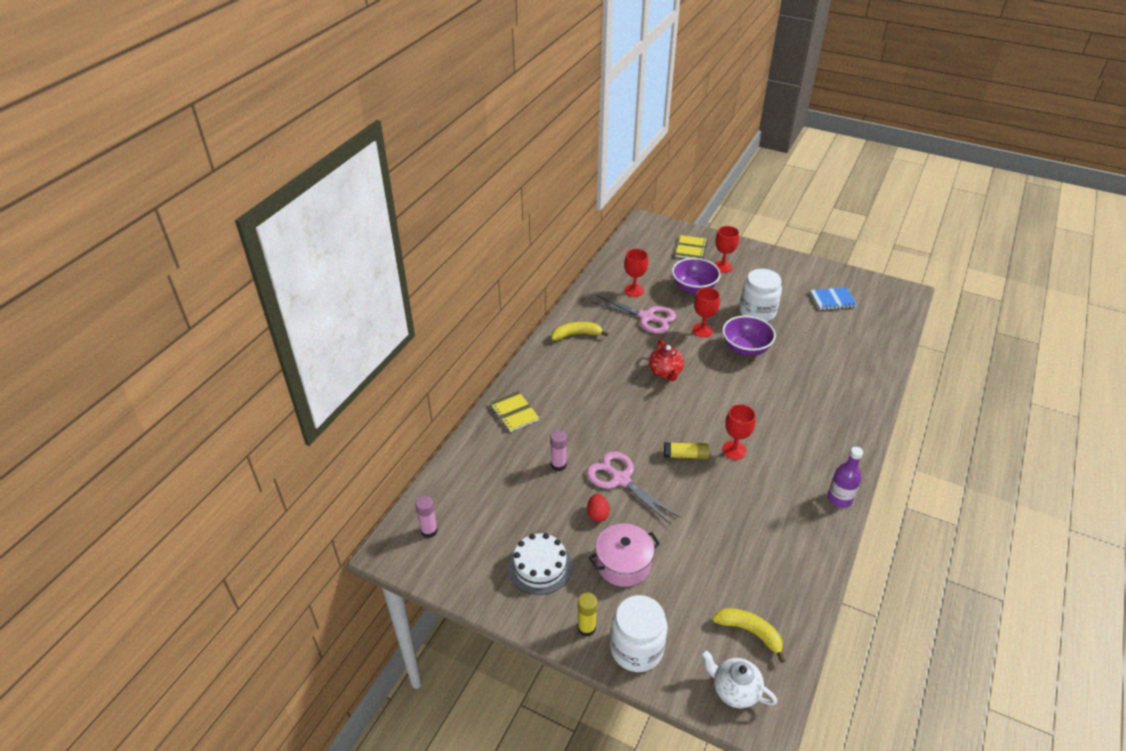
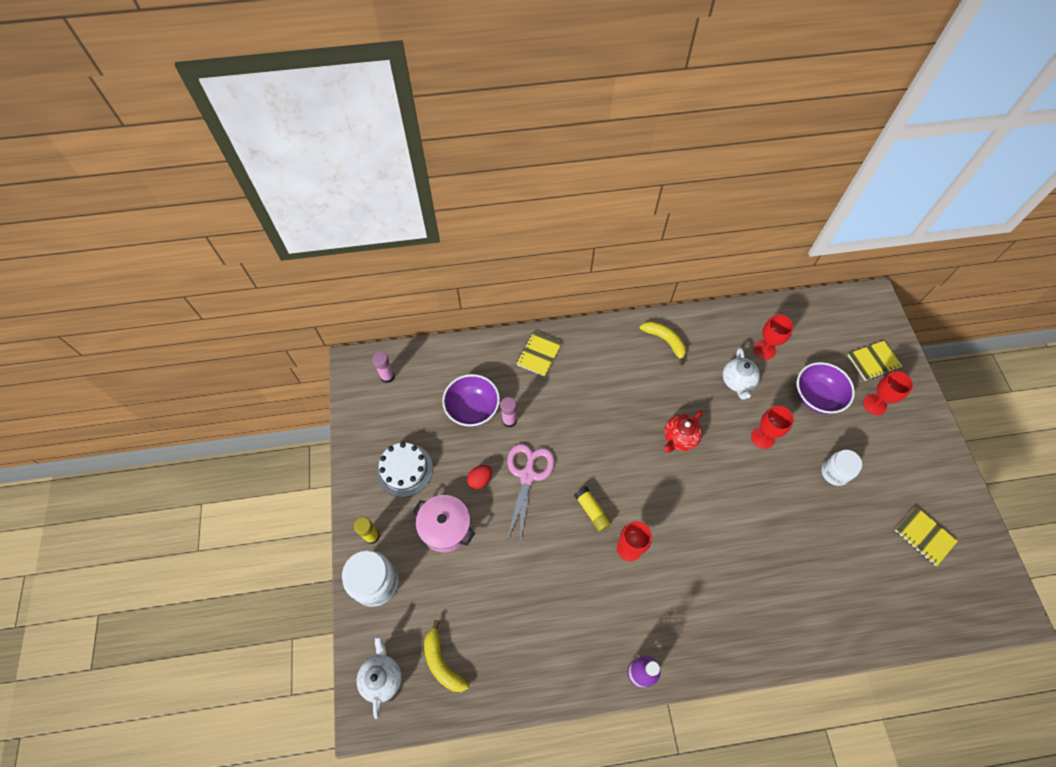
camera: 55 degrees right, 20 degrees up
pink scissors [592,295,676,334] -> white teapot [723,348,760,400]
yellow banana [712,608,785,663] -> yellow banana turned 150 degrees clockwise [424,620,469,692]
purple bowl [722,315,776,356] -> purple bowl moved to [442,374,500,427]
white jar [739,269,782,322] -> white jar [821,450,862,486], size x0.66
blue notebook [810,287,857,310] -> yellow notebook [895,506,958,566]

